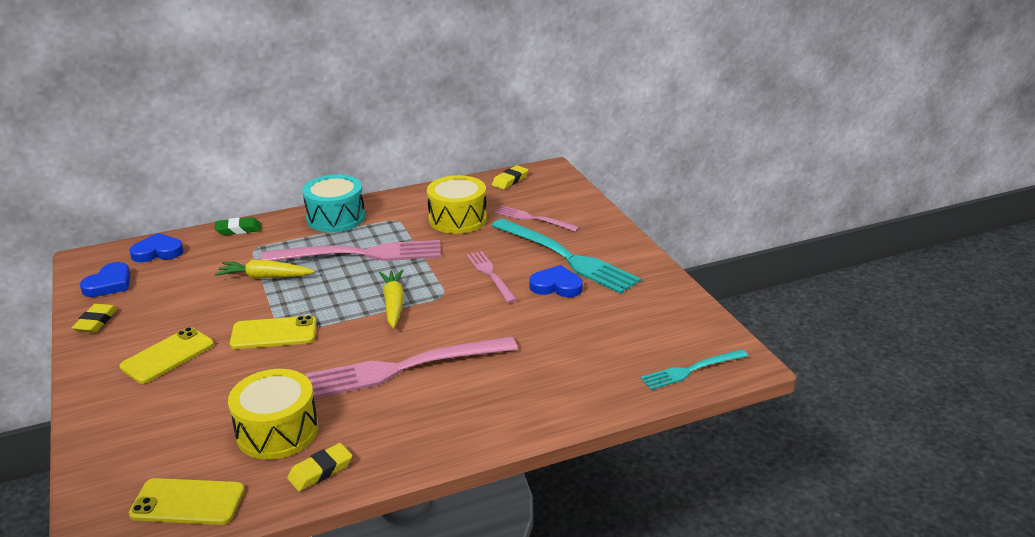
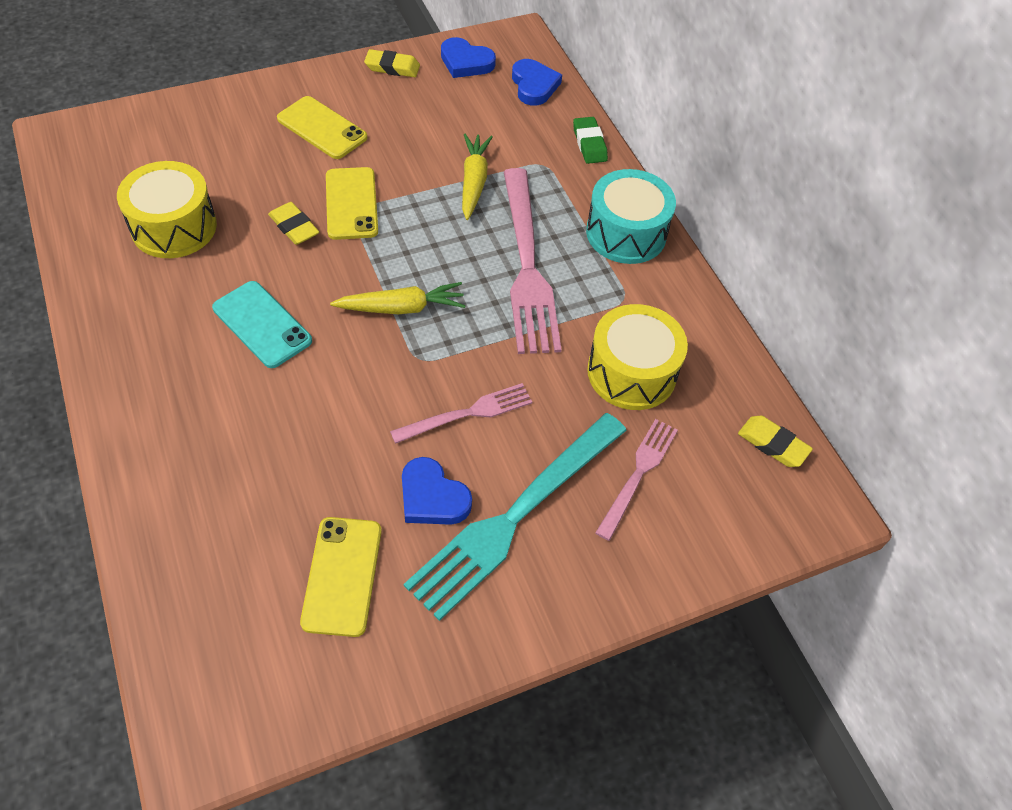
camera: 85 degrees right, 25 degrees up
yellow phone [129,478,245,525] -> yellow phone moved to [300,517,382,637]
yellow eraser [287,443,352,491] -> yellow eraser moved to [268,202,319,245]
pink fork [305,336,518,398] -> turquoise phone [212,281,312,368]
blue heart [529,265,583,297] -> blue heart turned 120 degrees clockwise [402,457,472,525]
turquoise fork [641,349,748,390] -> none

